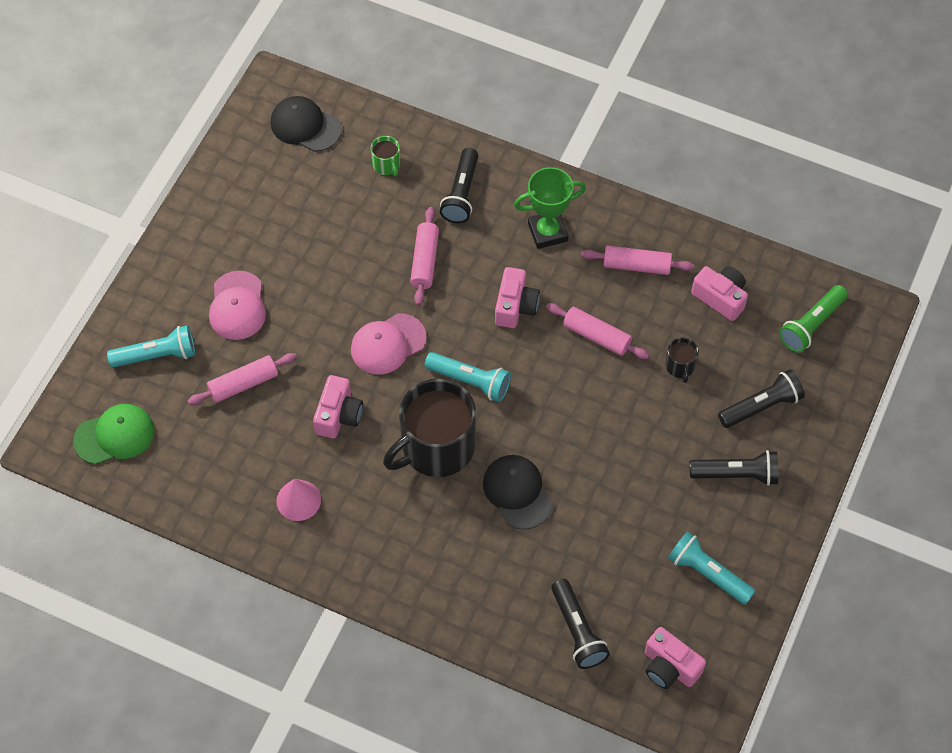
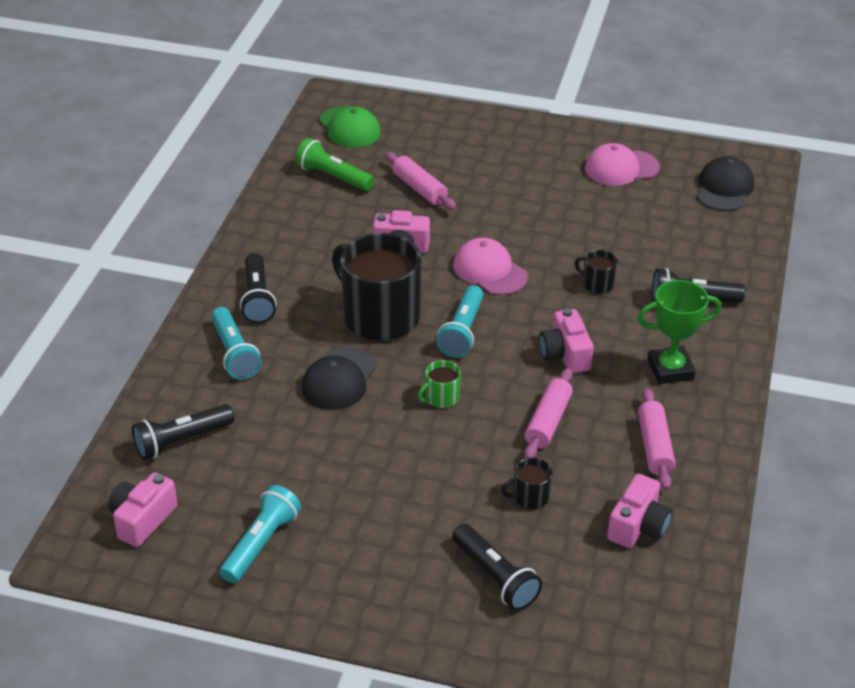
camera: 80 degrees right, 20 degrees down
turquoise flashlight [107,325,195,368] -> turquoise flashlight moved to [211,307,262,380]
pink cap [209,271,266,340] -> pink cap moved to [585,143,660,186]
pink cone [276,479,321,521] -> none
green mug [370,136,400,177] -> green mug moved to [418,360,461,408]
pink rolling pin [410,207,439,306] -> black mug [575,250,618,294]
black cap [483,455,552,530] -> black cap turned 150 degrees clockwise [301,348,376,410]
pink camera [495,267,540,328] -> pink camera turned 75 degrees clockwise [539,308,594,373]
green trophy [514,167,586,249] -> green trophy turned 75 degrees counterclockwise [638,280,721,384]
black flashlight [690,450,778,486] -> black flashlight moved to [240,253,277,324]
green flashlight [779,285,848,353] -> green flashlight moved to [295,138,374,191]

